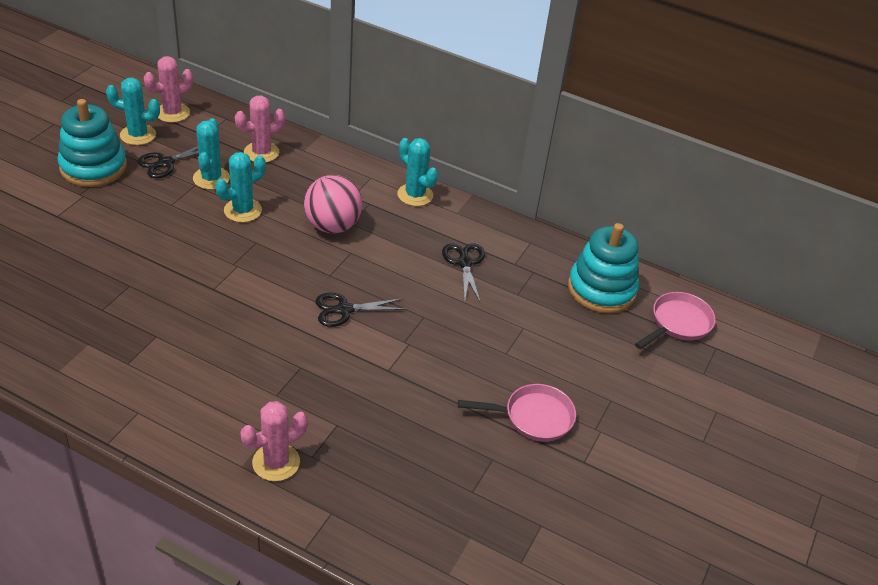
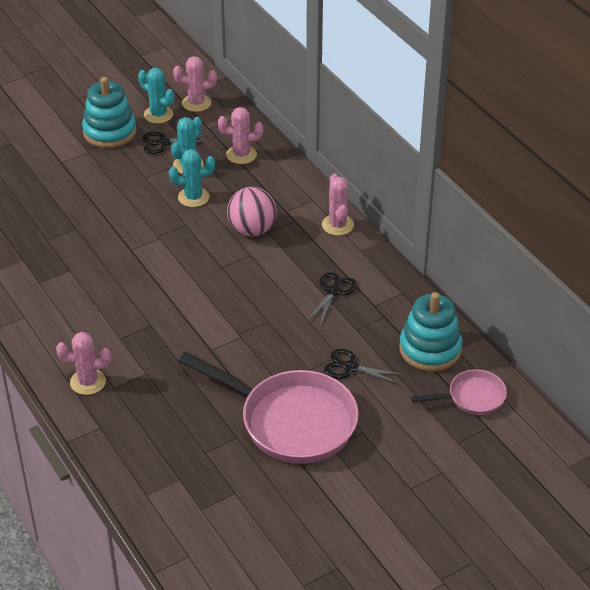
camera: 35 degrees right, 0 degrees up
black scissors [315,293,407,327] -> black scissors moved to [324,349,404,384]
turquoise cactus [397,138,438,206] -> pink cactus [322,174,354,236]
pink pan [458,384,576,442] -> pink pan [178,352,359,464], size x1.99

